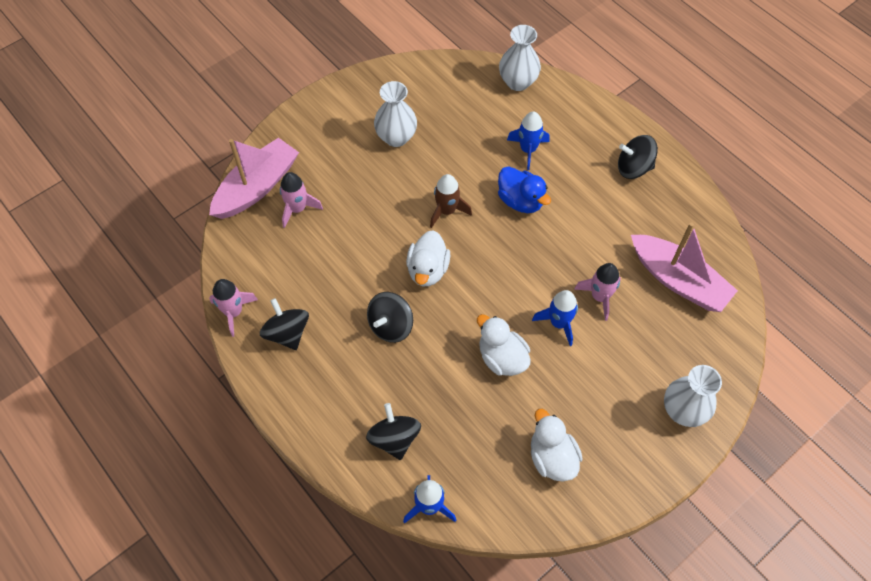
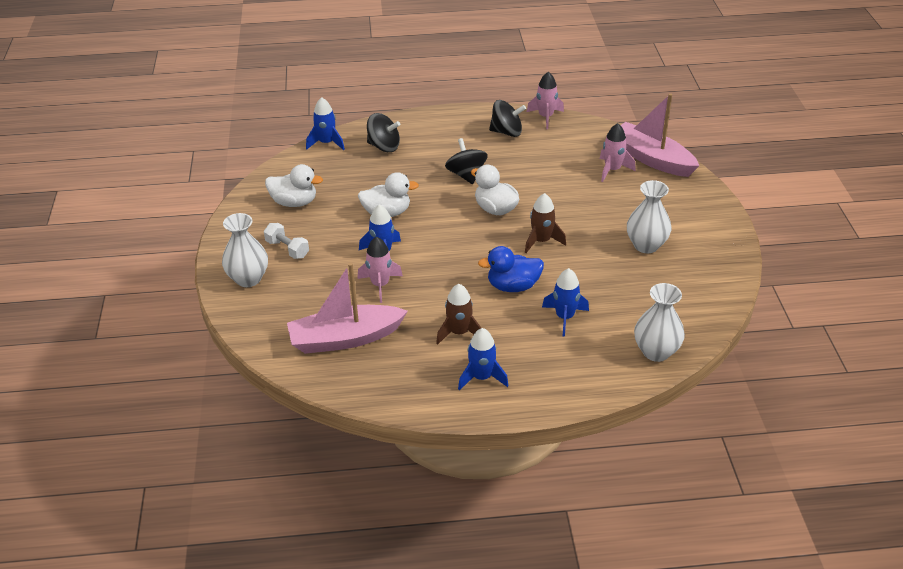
camera: 125 degrees right, 20 degrees down
pink boat [209,137,299,219] -> pink boat turned 150 degrees clockwise [620,94,699,177]
black spinning top [618,135,658,179] -> blue rocket [458,328,509,391]
none -> white dumbbell [264,223,309,259]
none -> brown rocket [436,284,481,345]

